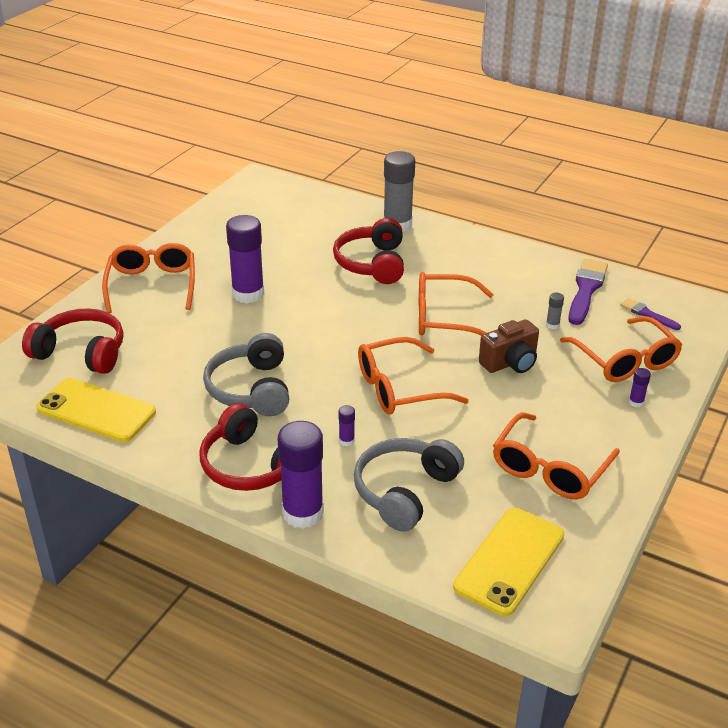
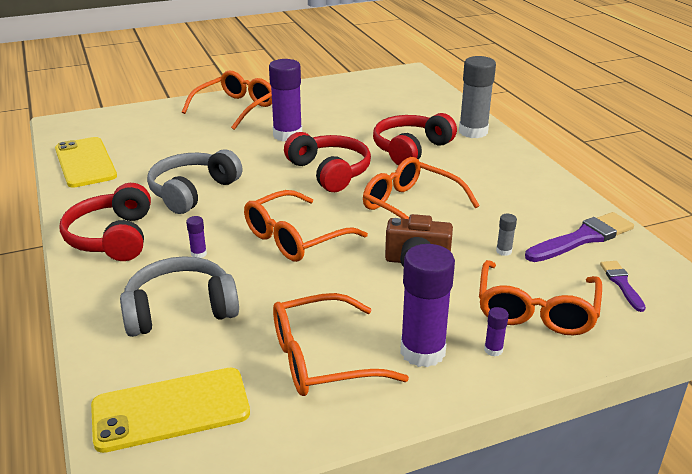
camera: 40 degrees right, 5 degrees down
red headphones [22,308,124,374] -> red headphones moved to [284,132,371,192]
purple glue stick [278,421,324,529] -> purple glue stick moved to [400,244,455,367]
orange glasses [358,337,469,414] -> orange glasses turned 60 degrees counterclockwise [244,190,368,262]

